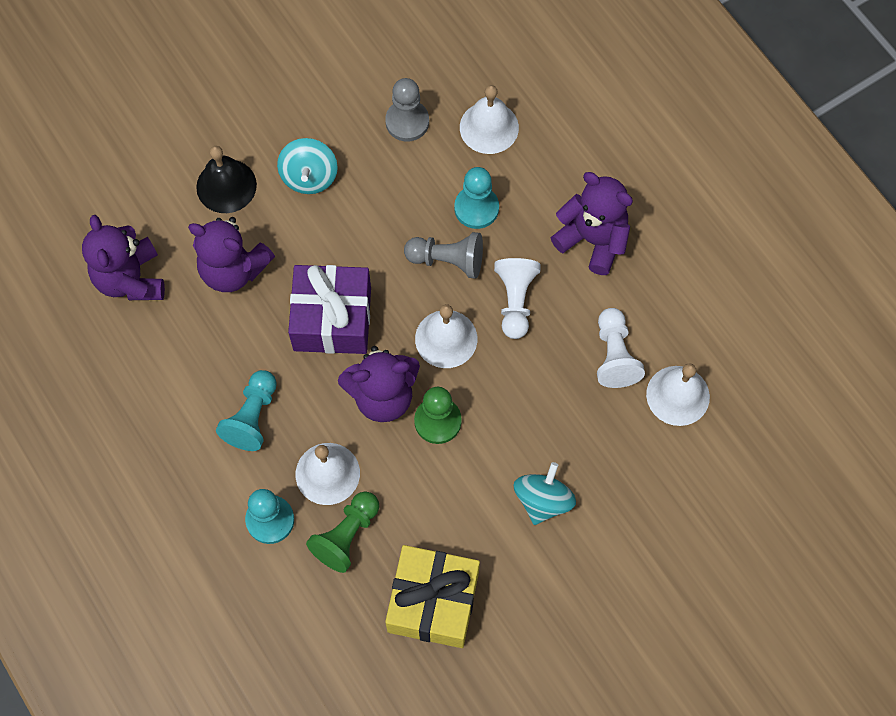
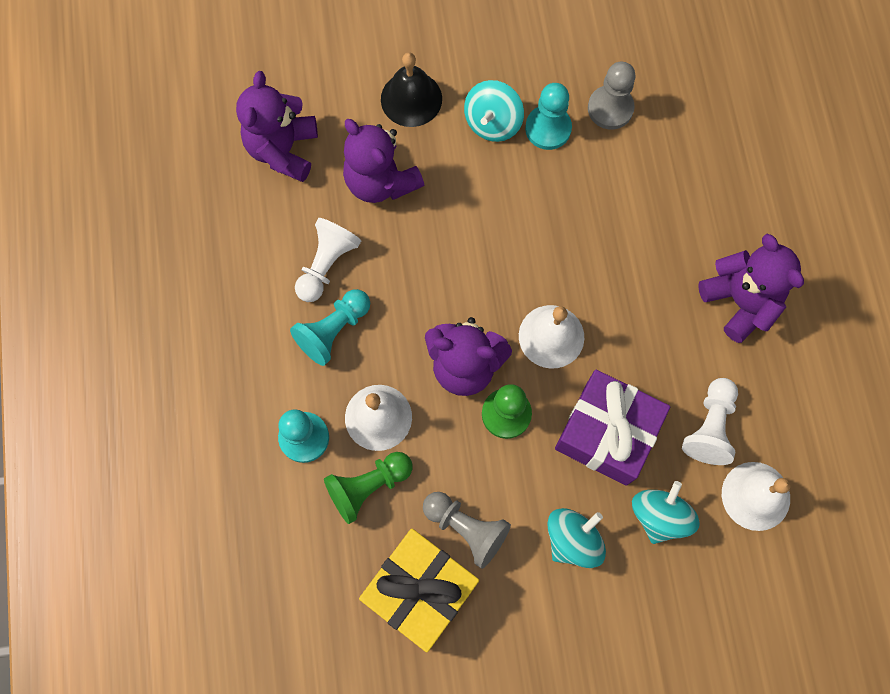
camera: 25 degrees right, 5 degrees up
purple gift [288,265,371,354] -> purple gift moved to [555,370,670,486]
grey pawn [404,232,483,279] -> grey pawn moved to [423,492,511,569]
turquoise pawn [454,167,499,229] -> turquoise pawn moved to [525,83,572,150]
white bell [460,85,519,154] -> none
white pawn [494,258,541,339] -> white pawn moved to [295,218,361,302]
none -> turquoise spinning top [632,481,700,544]

